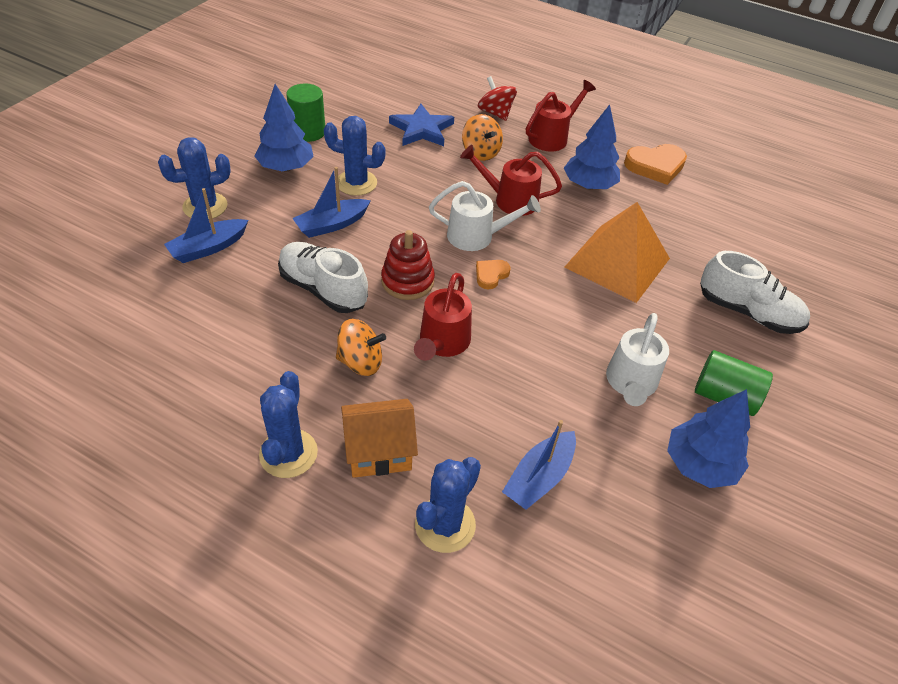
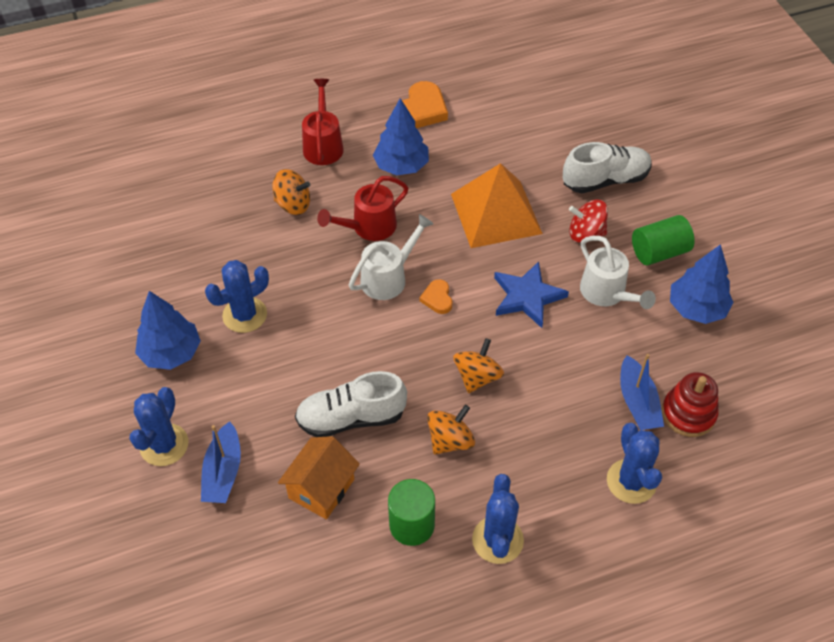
camera: 45 degrees left, 5 degrees up
blue cactus [259,371,318,478] -> blue cactus turned 45 degrees clockwise [472,474,524,564]
green cylinder [286,84,325,142] -> green cylinder moved to [388,479,435,546]
blue boat [292,167,371,238] -> none
orange house [341,399,418,478] -> orange house moved to [278,436,360,519]
red stacking toy [381,230,435,300] -> red stacking toy moved to [662,372,719,437]
blue star [389,104,454,146] -> blue star moved to [494,261,569,328]
red watering can [414,273,472,361] -> orange spinning top [453,338,504,393]
red spinning top [478,76,517,121] -> red spinning top moved to [569,200,608,243]

